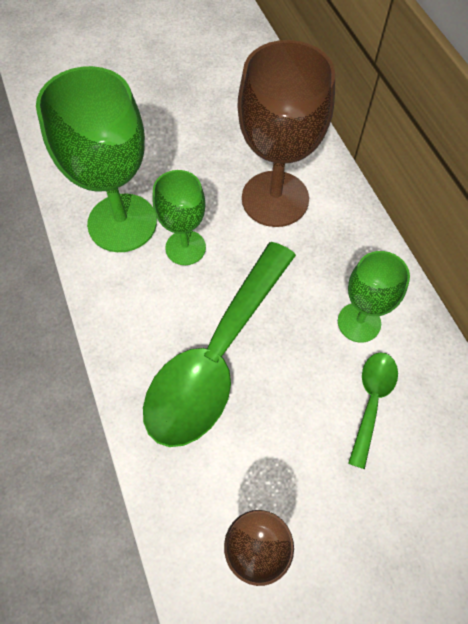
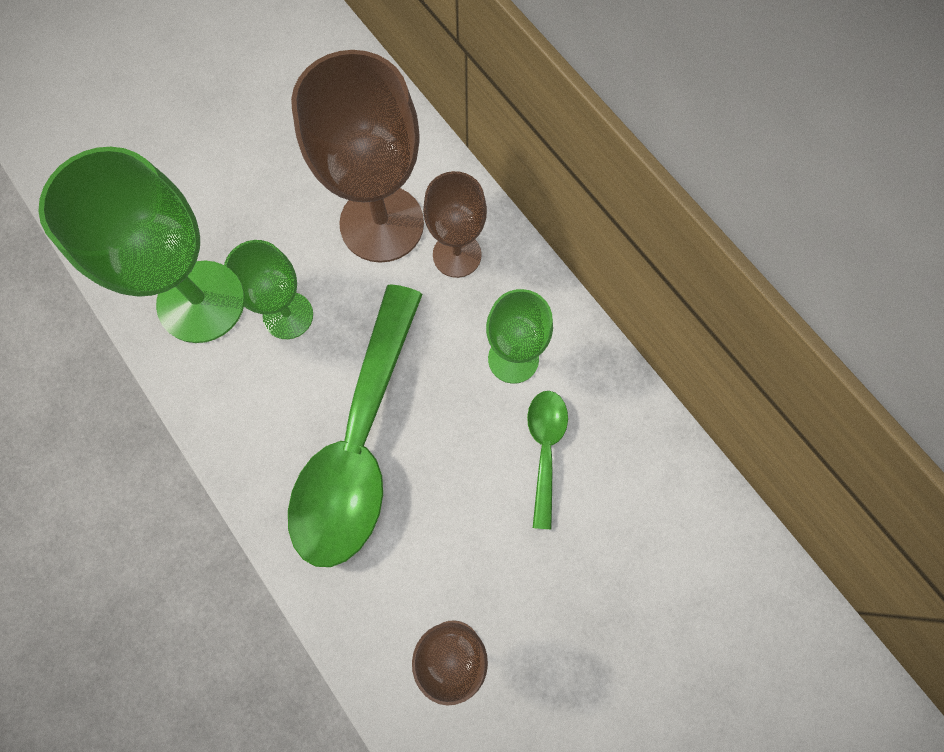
camera: 15 degrees left, 10 degrees up
none -> brown goblet [423,171,487,278]

